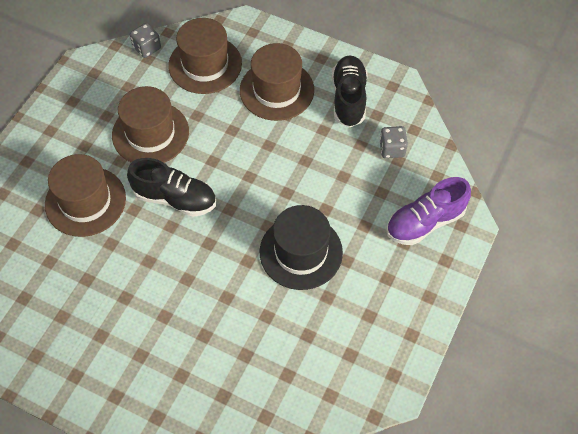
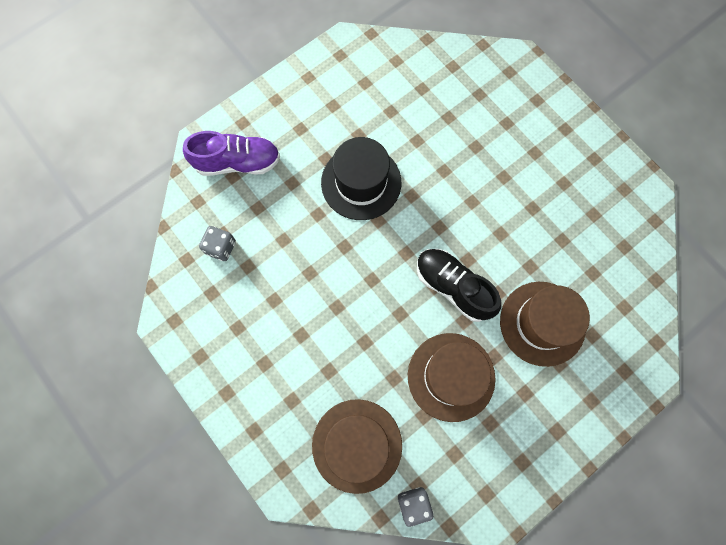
camera: 155 degrees left, 15 degrees up
brown hat [240,43,314,121] -> none
black shoe [332,55,367,127] -> none

